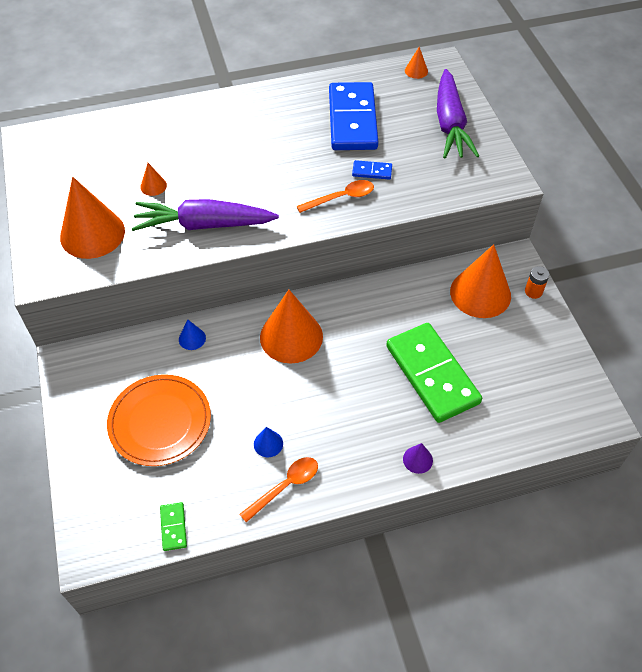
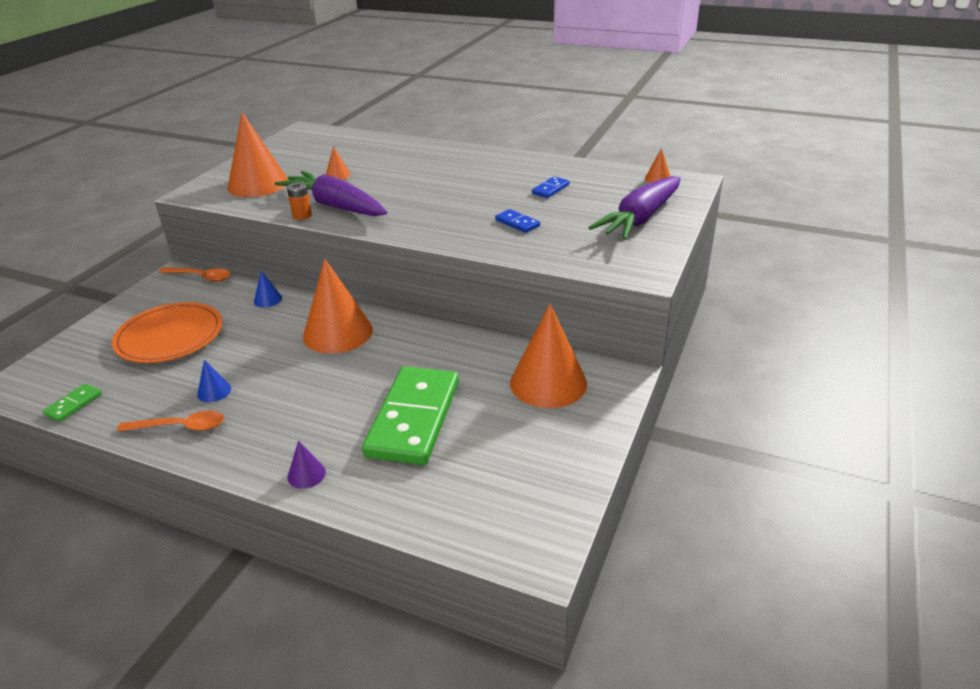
camera: 40 degrees right, 20 degrees down
orange spoon [297,180,374,213] -> orange spoon moved to [159,267,231,282]
blue domino [329,82,378,150] -> blue domino [532,176,569,198], size x0.41
orange battery [525,266,549,299] -> orange battery moved to [287,182,312,220]

